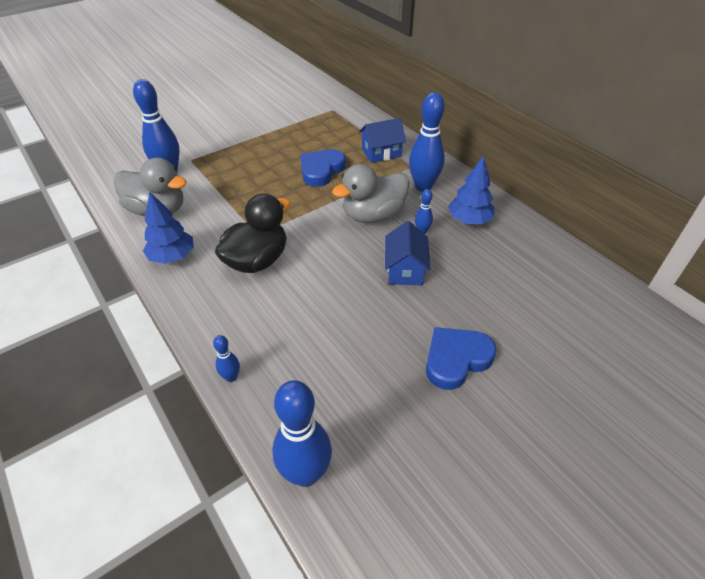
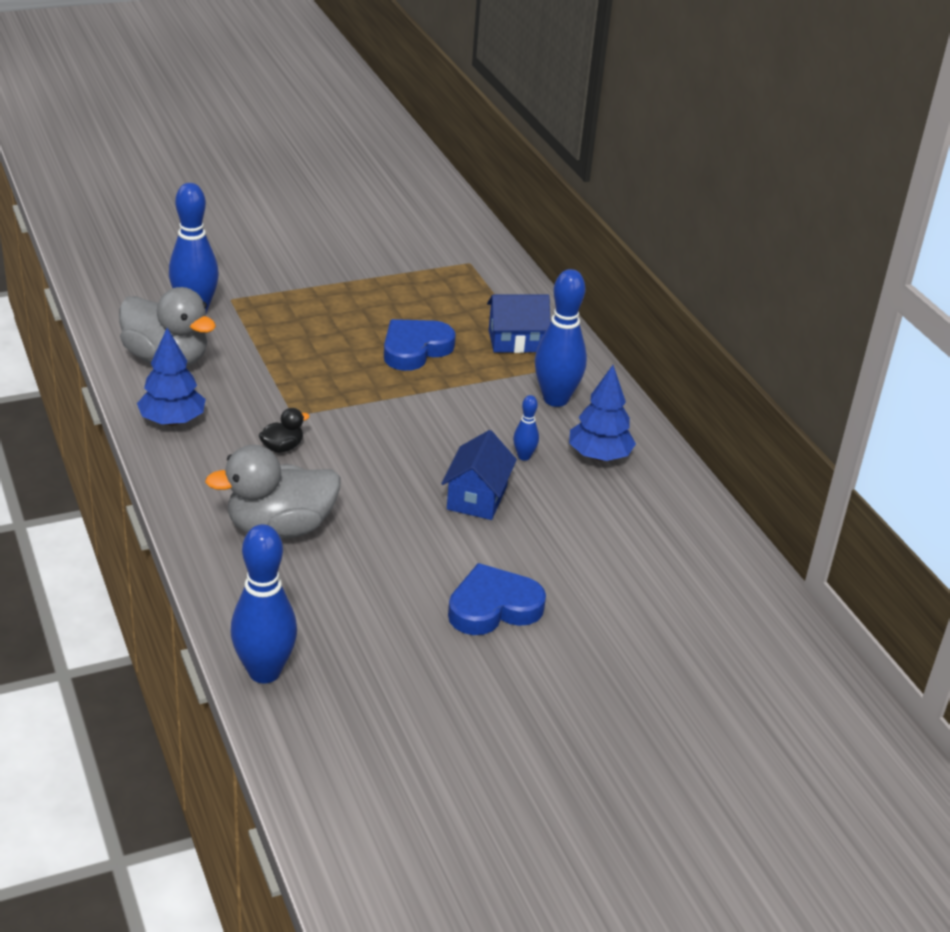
camera: 10 degrees right, 10 degrees down
blue bowling pin [213,335,240,382] -> none
black duck [215,193,290,273] -> black duck [259,408,310,453], size x0.45
grey duck [332,164,409,223] -> grey duck moved to [205,445,341,539]

